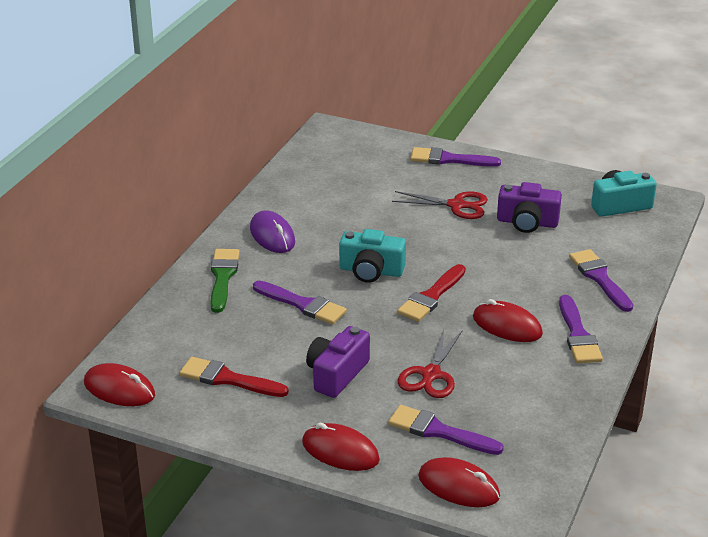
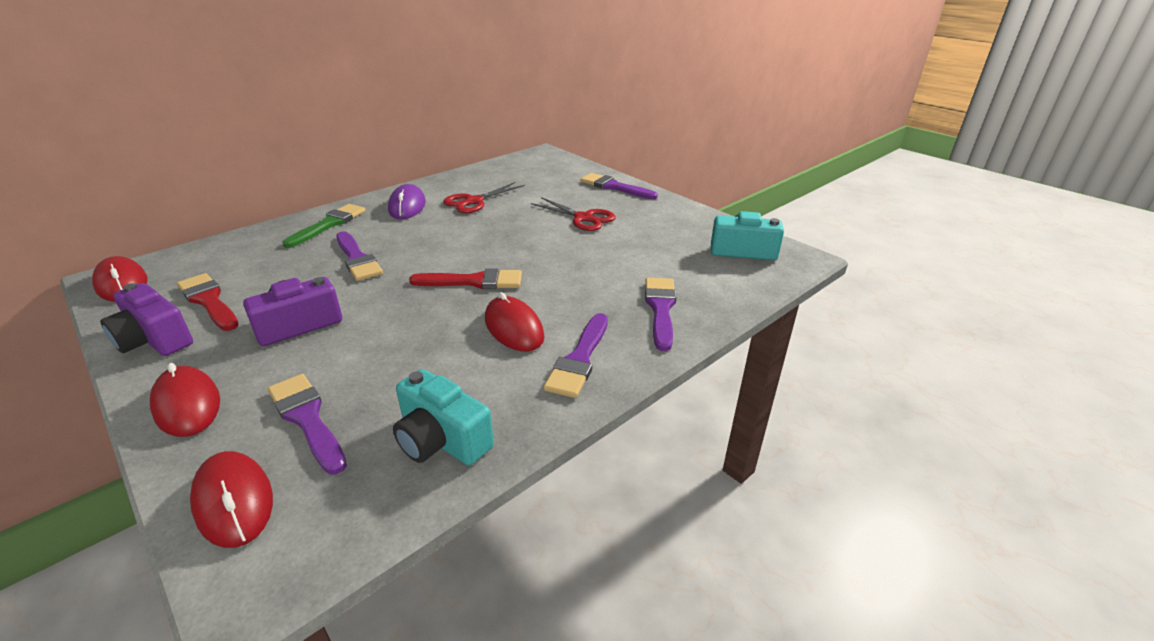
camera: 25 degrees right, 0 degrees up
turquoise camera [339,229,406,283] -> turquoise camera moved to [393,369,494,465]
red brush [397,264,466,322] -> red brush turned 150 degrees counterclockwise [409,268,522,289]
red scissors [398,329,463,398] -> red scissors moved to [443,182,525,213]
purple camera [497,182,562,233] -> purple camera moved to [100,283,193,356]

